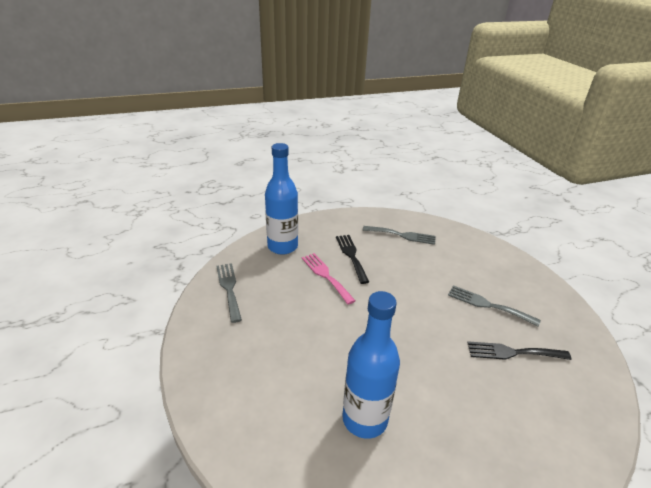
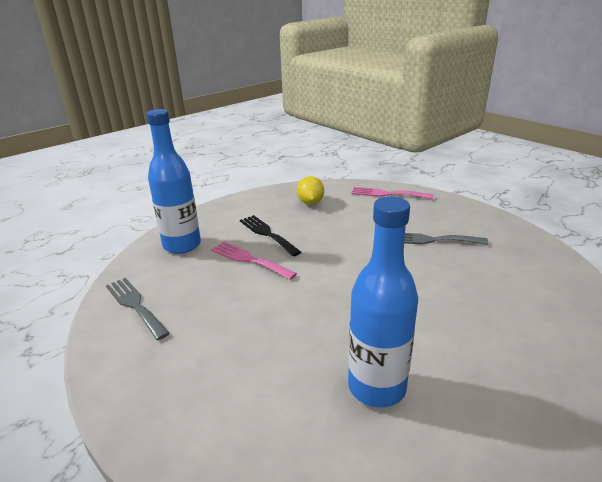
camera: 20 degrees left, 5 degrees down
grey fork [362,226,436,245] -> yellow lemon [297,176,324,205]
black fork [467,341,571,360] -> none
none -> pink fork [352,187,434,199]

